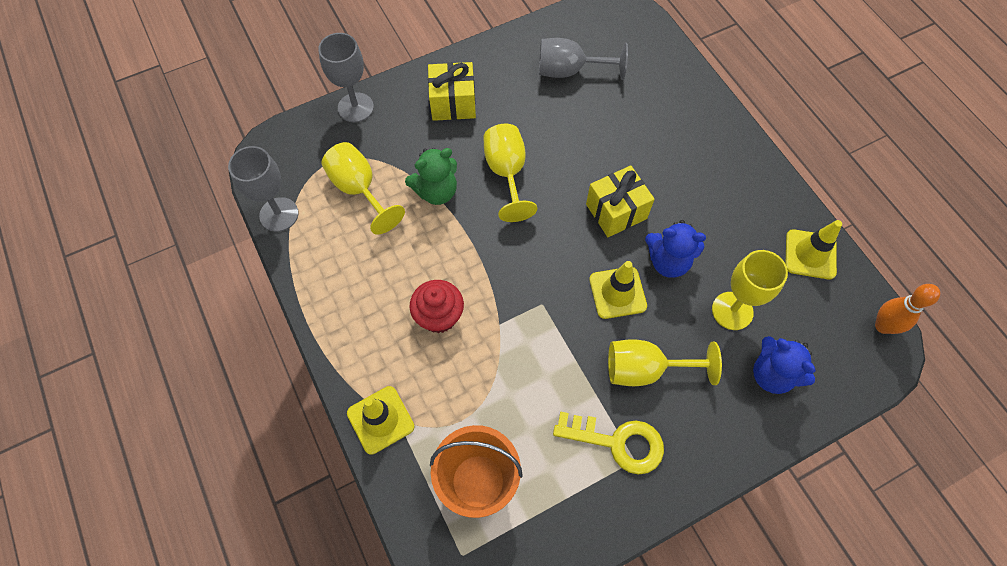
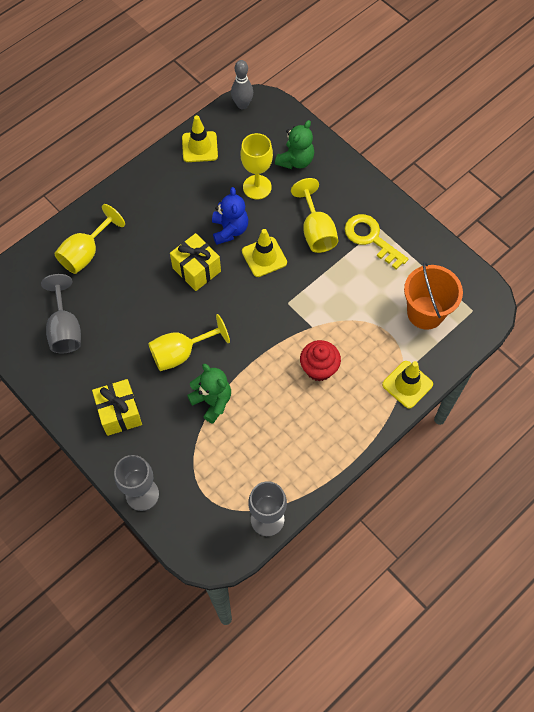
camera: 105 degrees left, 0 degrees up
yellow goblet [322,142,405,235] -> yellow goblet moved to [54,204,125,274]
yellow key [553,411,664,475] -> yellow key turned 45 degrees counterclockwise [345,214,408,270]
blue teddy bear [753,336,816,394] -> green teddy bear [275,120,314,169]
orange bowling pin [875,284,940,334] -> grey bowling pin [231,60,253,109]

